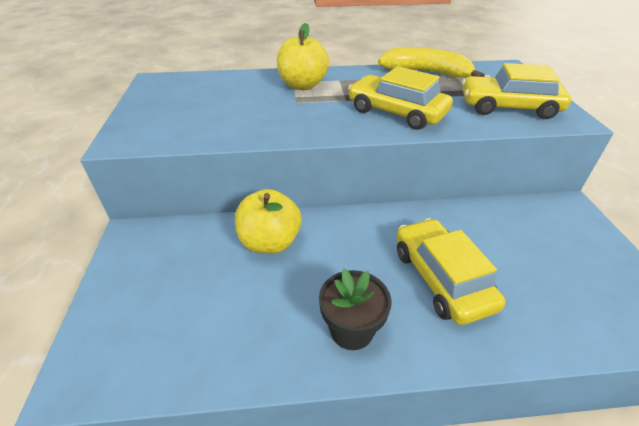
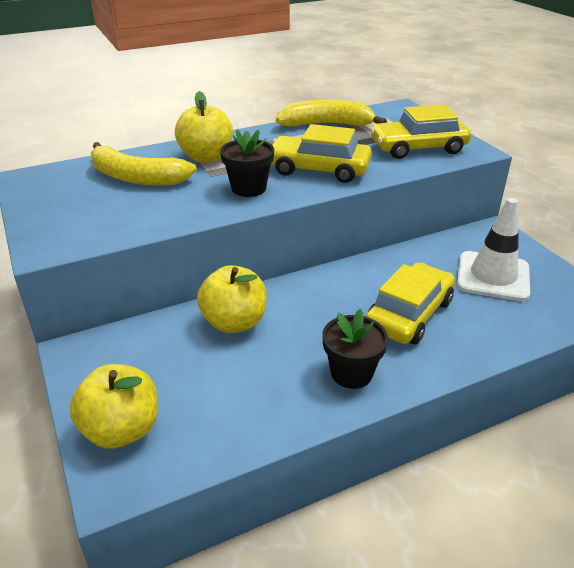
camera: 20 degrees left, 5 degrees down
yellow car [396,218,506,325] -> yellow car turned 75 degrees clockwise [366,263,455,344]
none -> yellow apple [69,364,158,449]
none -> yellow banana [91,142,197,185]
none -> black flower pot [220,129,274,197]
none -> white traffic cone [457,198,530,301]

